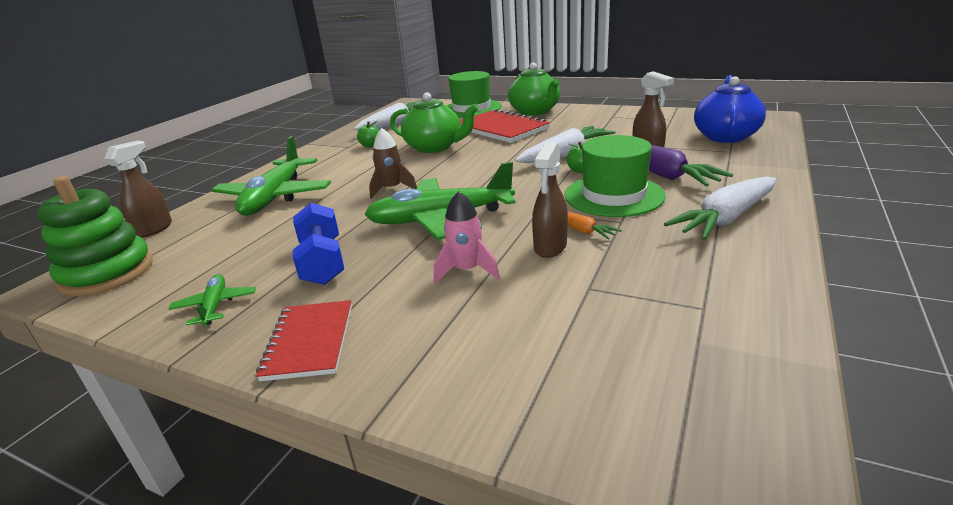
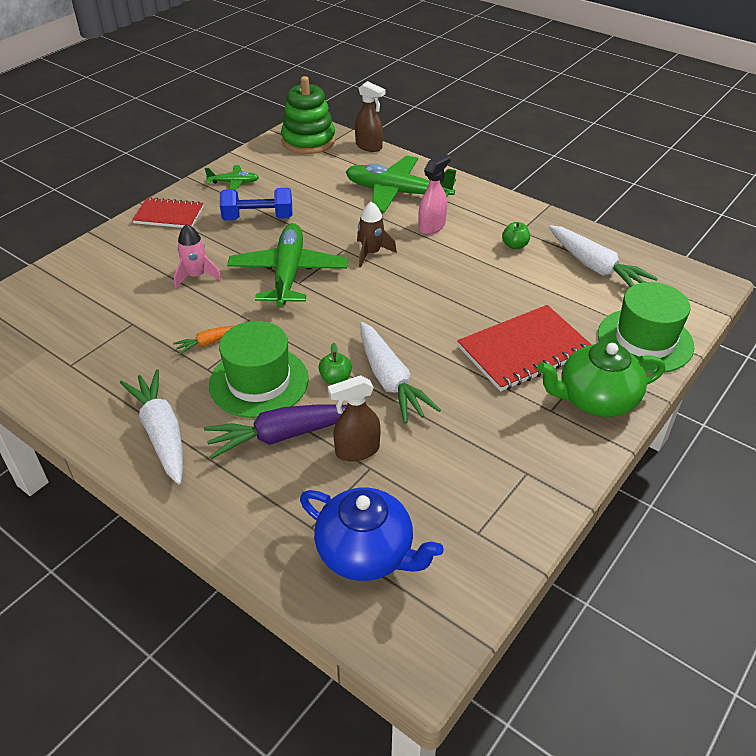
camera: 100 degrees right, 15 degrees up
green teapot [390,92,479,153] -> none
brown spray bottle [532,142,568,258] -> none
none -> pink spray bottle [418,153,451,235]

